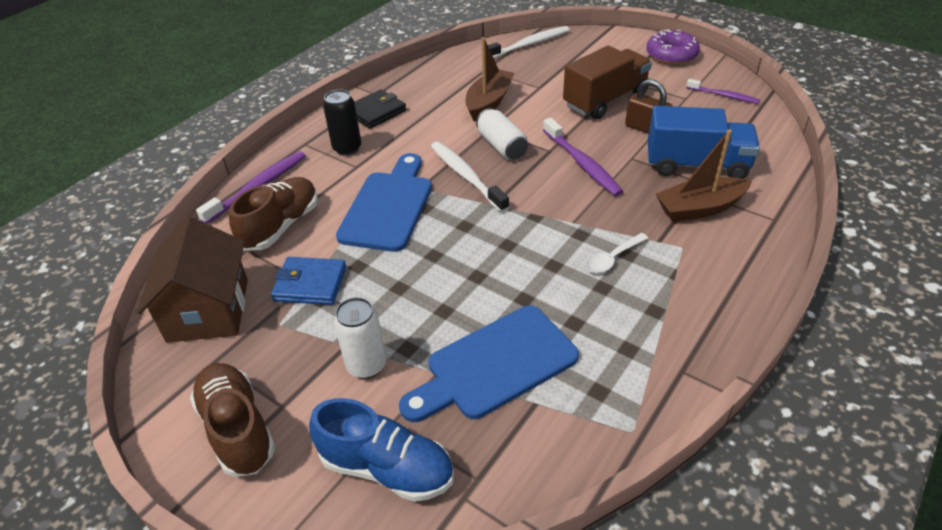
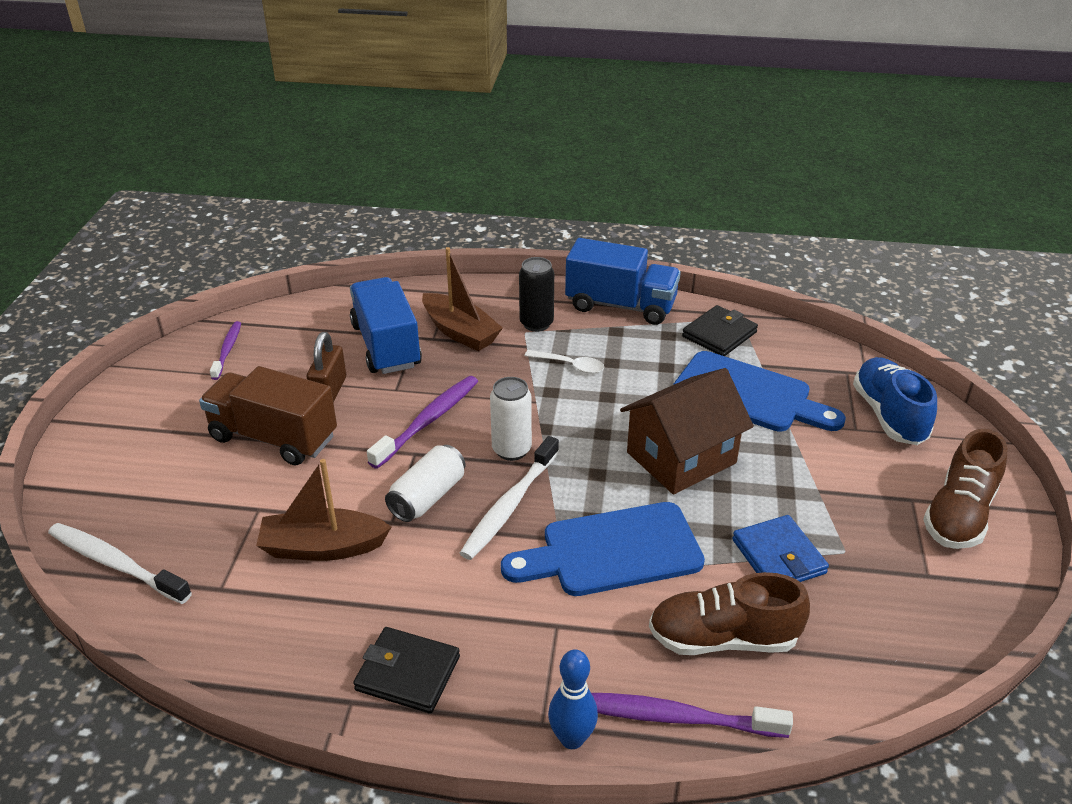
camera: 120 degrees left, 5 degrees down
brown house [137,217,248,343] -> brown house moved to [620,368,754,495]
black can [323,89,361,156] -> black can moved to [519,257,554,332]
white can [334,297,386,379] -> white can moved to [490,377,532,461]
purple donut [646,29,700,65] -> none
none -> blue bowling pin [548,649,598,749]
none -> blue truck [565,238,681,325]
none -> black wallet [682,305,758,356]

